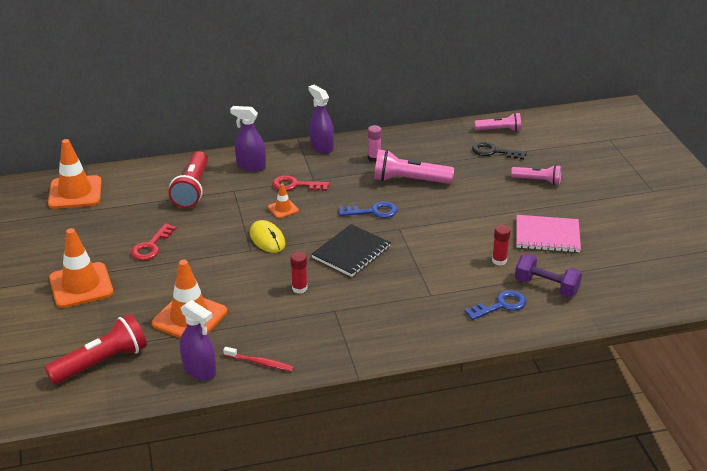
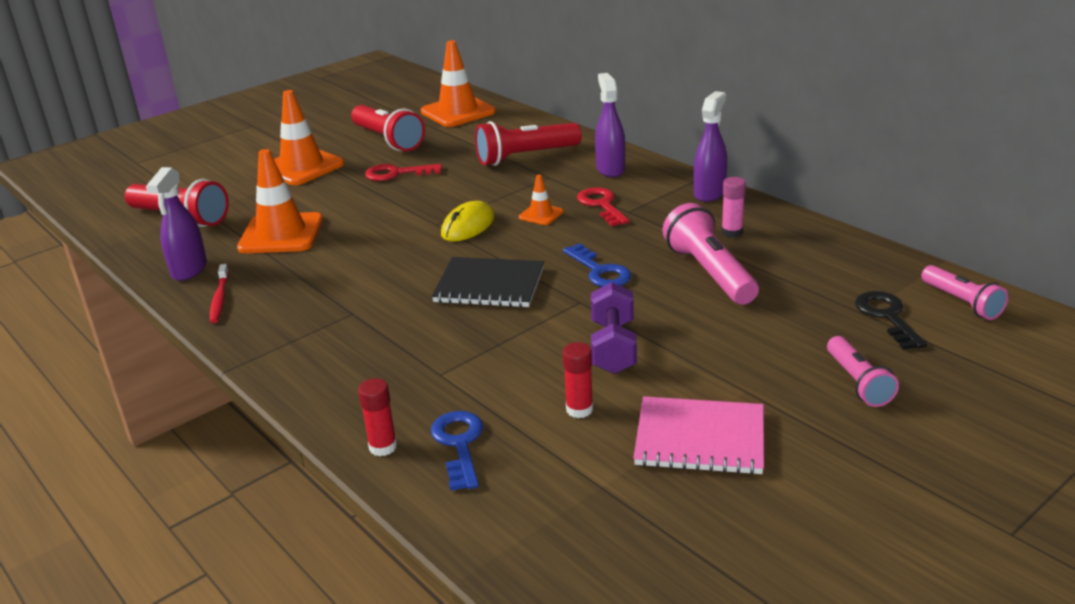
camera: 65 degrees right, 5 degrees down
red glue stick [290,252,307,294] -> red glue stick moved to [358,378,397,456]
blue key [465,290,526,320] -> blue key turned 135 degrees counterclockwise [431,411,483,491]
purple dumbbell [515,254,582,297] -> purple dumbbell moved to [591,282,637,374]
pink notebook [516,215,581,252] -> pink notebook turned 60 degrees counterclockwise [633,396,764,475]
none -> red flashlight [351,105,425,151]

